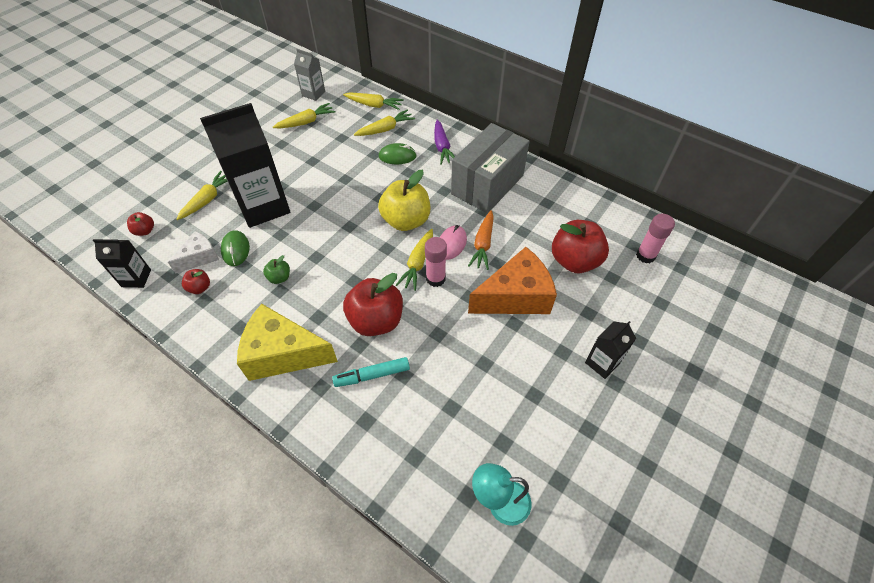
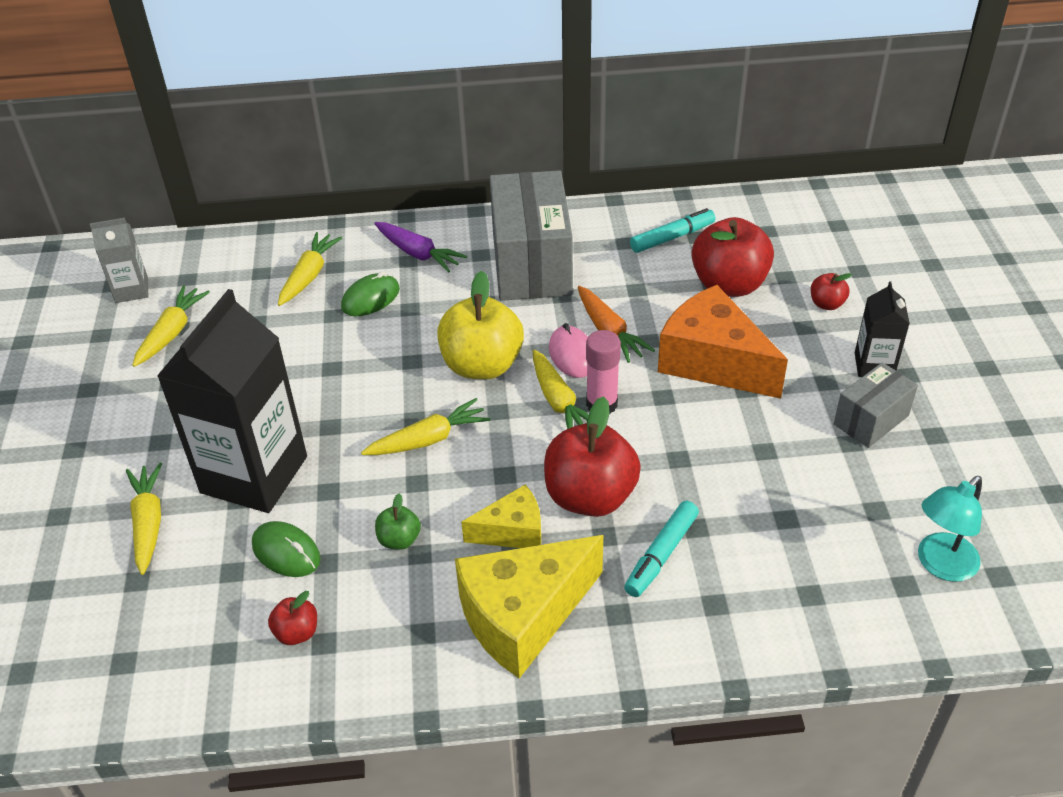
camera: 40 degrees left, 10 degrees down
black carton [93,239,151,288] -> none
red apple [127,212,154,236] -> red apple moved to [811,273,852,310]
white cheese [168,231,219,274] -> none
yellow carrot [343,92,404,110] -> yellow carrot moved to [361,398,490,455]
orange cheese [468,247,557,314] -> orange cheese turned 75 degrees counterclockwise [658,285,788,399]
pink glue stick [636,214,675,263] -> none
none -> yellow cheese [461,485,541,548]
none -> turquoise marker [630,208,716,253]
none -> grey box [834,362,918,448]

